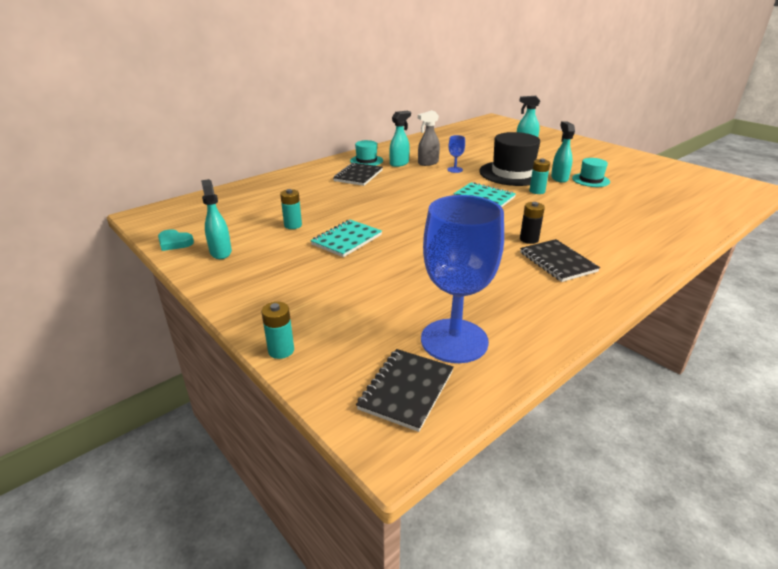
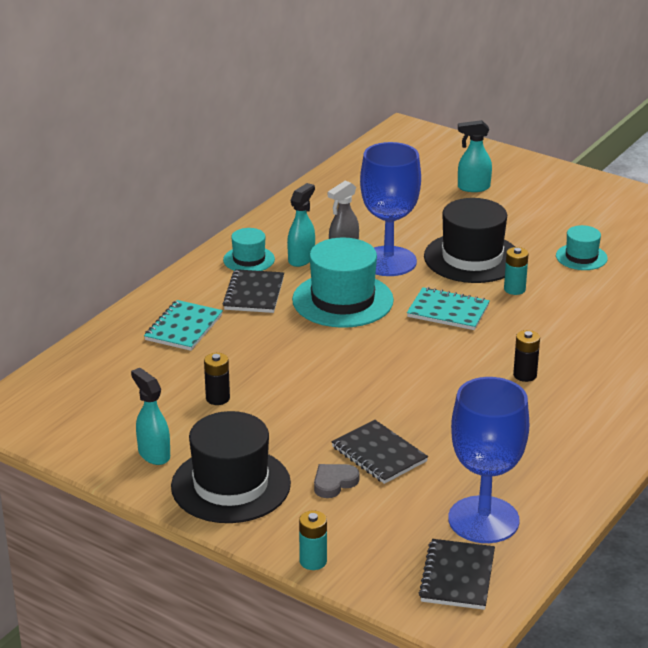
camera: 15 degrees left, 0 degrees up
turquoise heart [158,229,194,251] -> none
turquoise battery [280,189,302,229] -> black battery [204,353,230,405]
turquoise notebook [310,219,382,257] -> turquoise notebook moved to [144,300,223,351]
blue goblet [447,135,465,173] -> blue goblet [360,142,421,276], size x2.44
black notebook [520,239,600,282] -> black notebook moved to [331,420,428,484]
turquoise spray bottle [551,121,575,183] -> none
none -> black hat [171,411,291,523]
none -> turquoise hat [292,237,394,328]
none -> grey heart [314,464,359,498]

